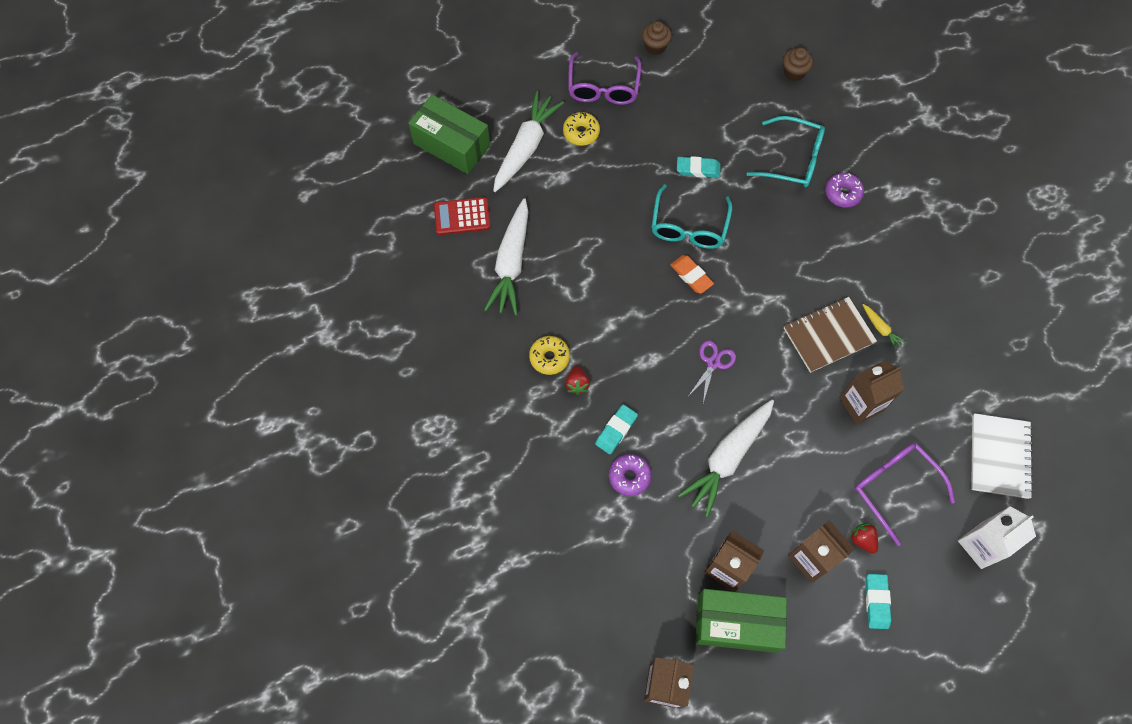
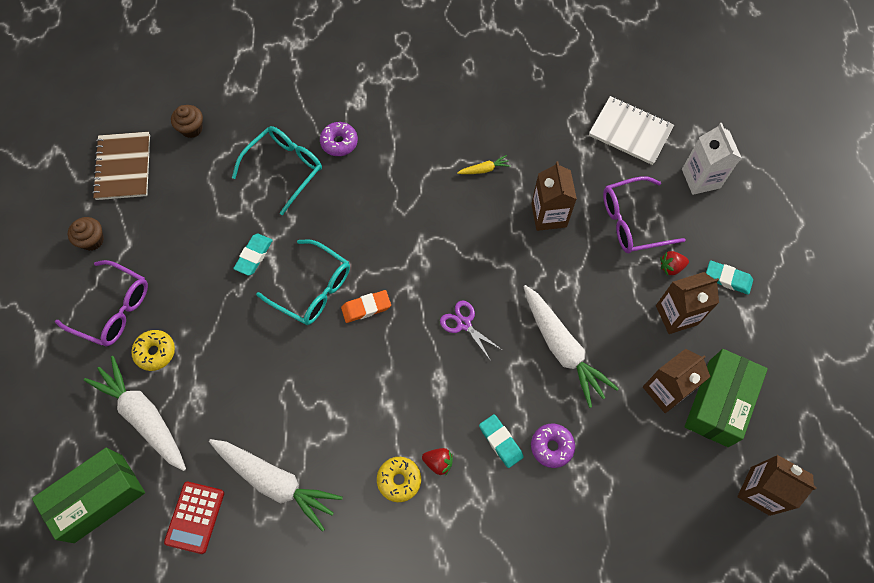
camera: 70 degrees left, 0 degrees up
brown notebook [784,297,877,373] -> brown notebook moved to [92,132,150,200]

